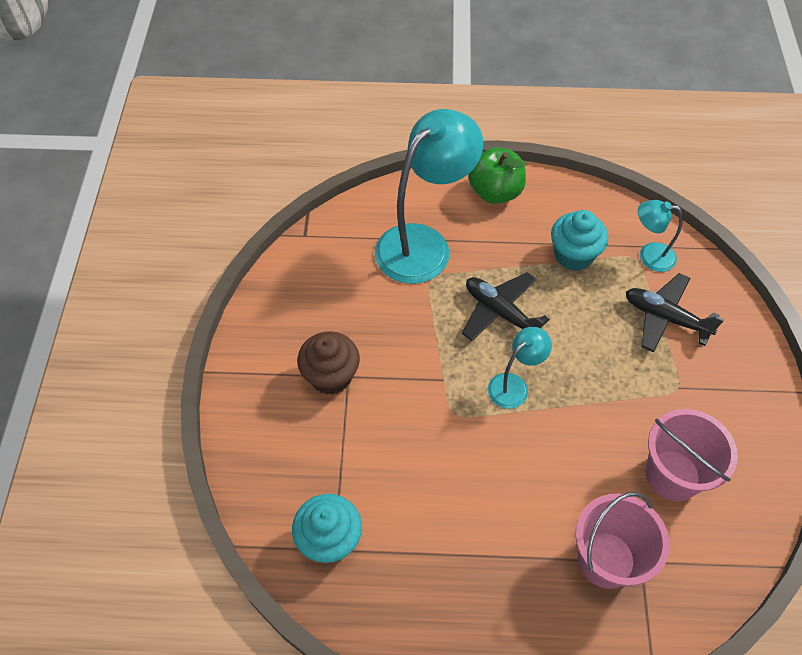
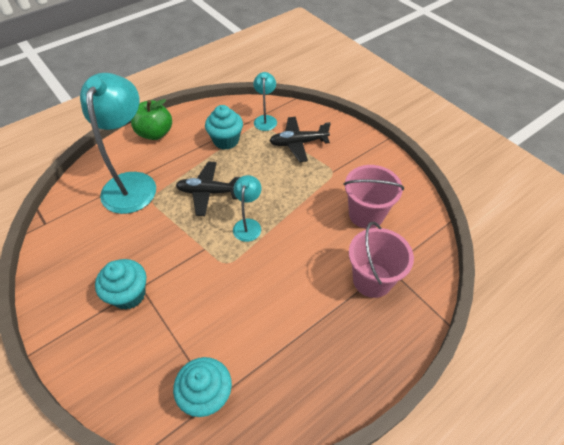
camera: 40 degrees left, 5 degrees down
brown cupcake [297,331,360,395] -> turquoise cupcake [95,259,146,310]
turquoise lamp [638,200,683,272] -> turquoise lamp turned 120 degrees clockwise [253,72,277,131]

